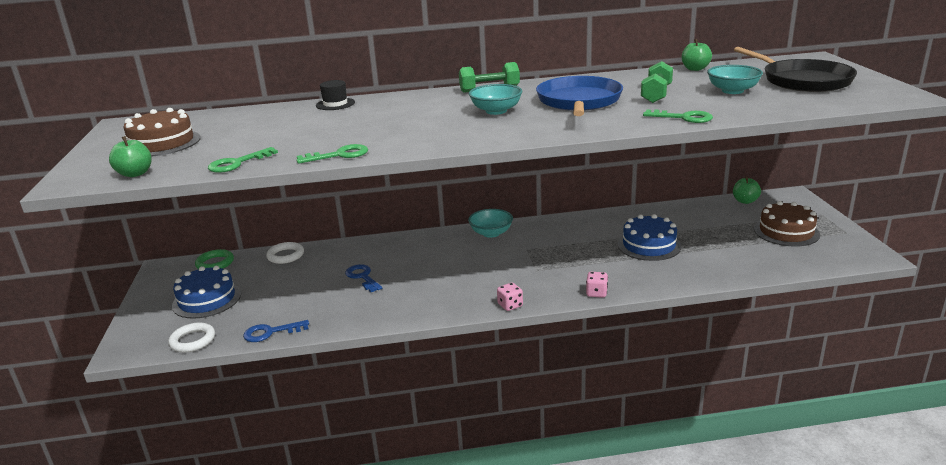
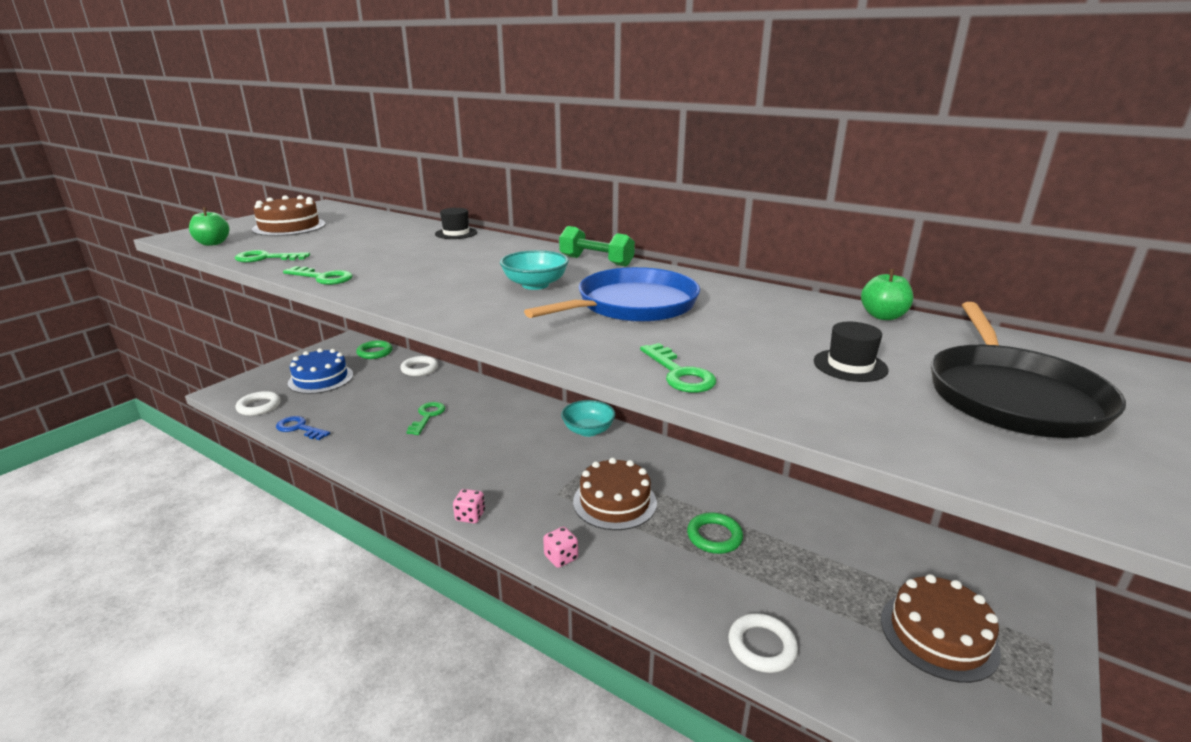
camera: 40 degrees right, 0 degrees up
blue key [345,264,382,292] -> green key [406,402,446,435]
blue cake [618,214,681,261] -> green ring [687,512,743,554]
green dumbbell [641,61,673,103] -> none
turquoise bowl [707,65,763,94] -> black hat [814,322,889,382]
green apple [733,176,761,204] -> none
none -> brown cake [573,458,657,530]
none -> white ring [728,613,798,673]

